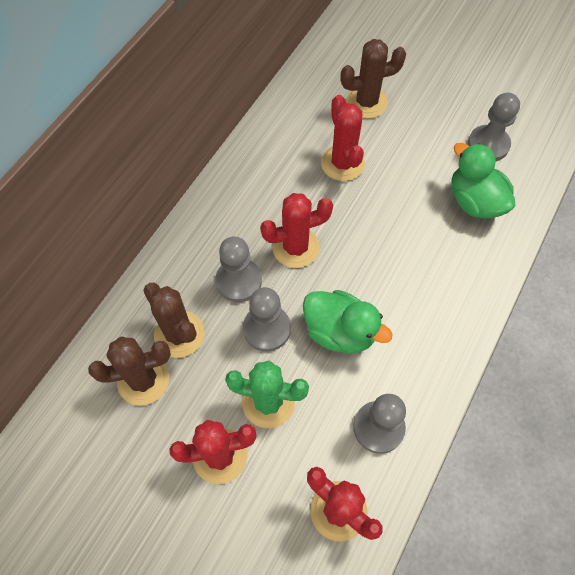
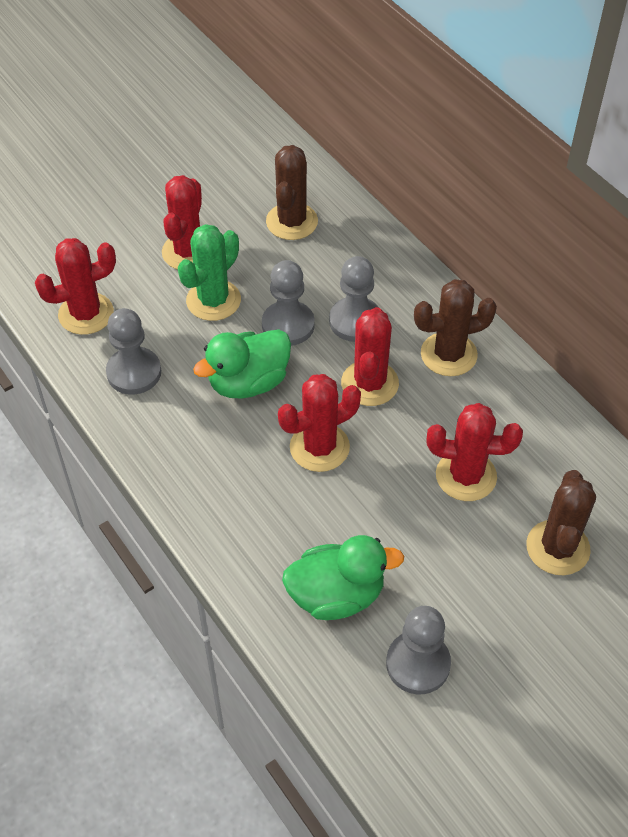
camera: 115 degrees right, 10 degrees down
brown cactus [143,283,204,358] -> brown cactus moved to [414,279,497,376]
none -> red cactus [278,374,361,472]

